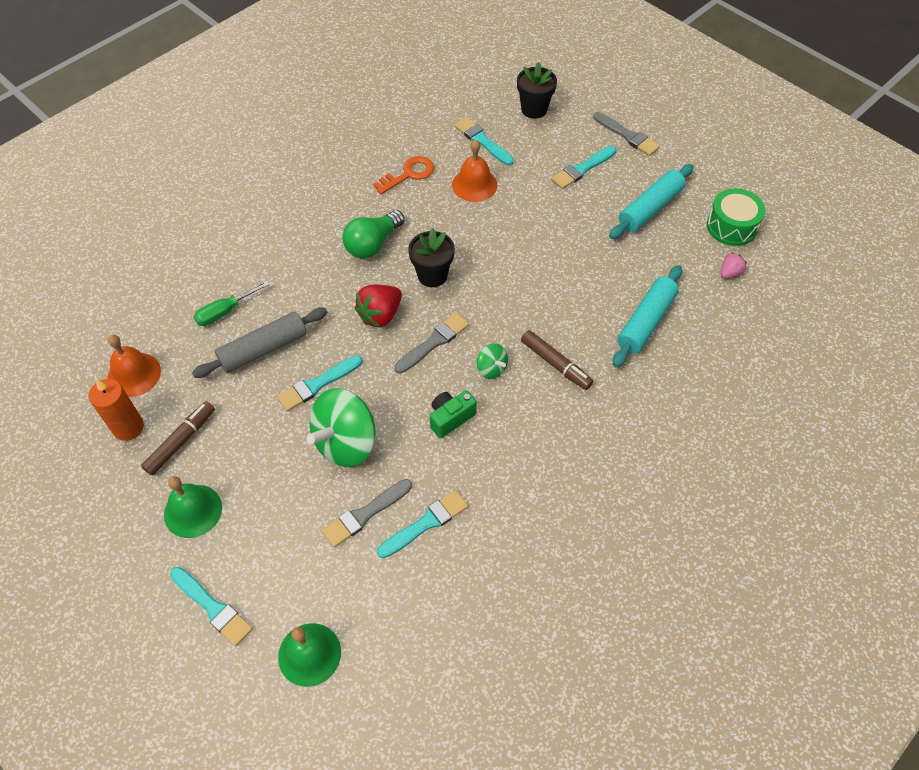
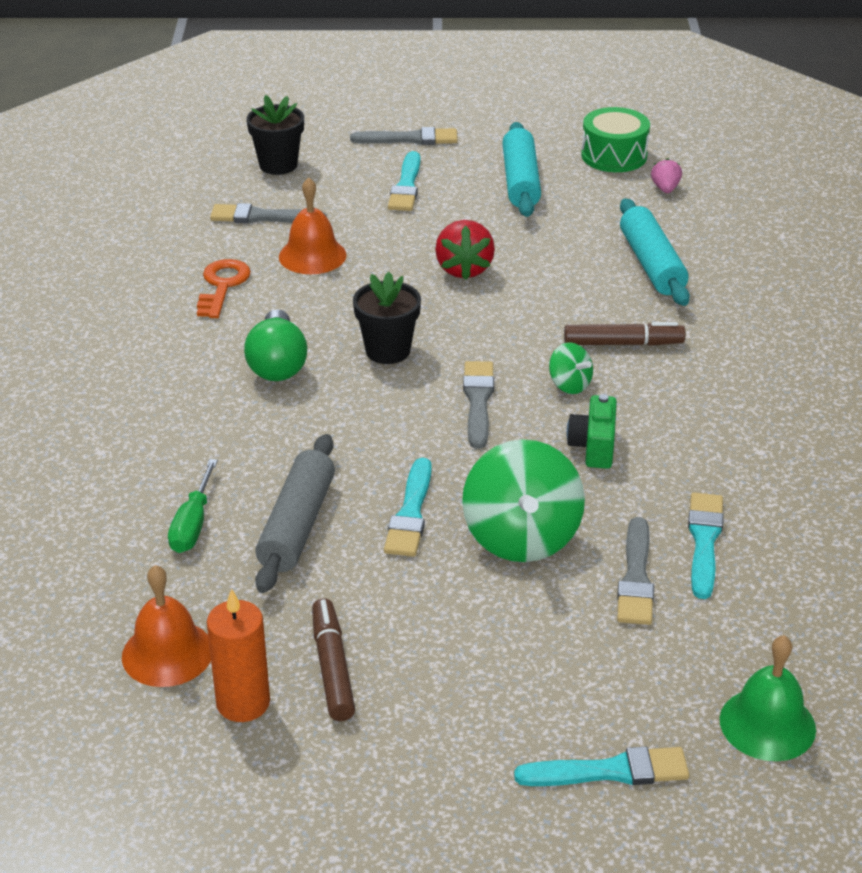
camera: 45 degrees left, 20 degrees down
green bell [164,476,222,538] -> none
red strawberry [355,285,402,328] -> red strawberry moved to [435,220,495,280]
turquoise brush [454,117,514,166] -> grey brush [210,203,327,223]
green spinning top [477,343,508,379] -> green spinning top turned 45 degrees clockwise [549,342,593,394]

